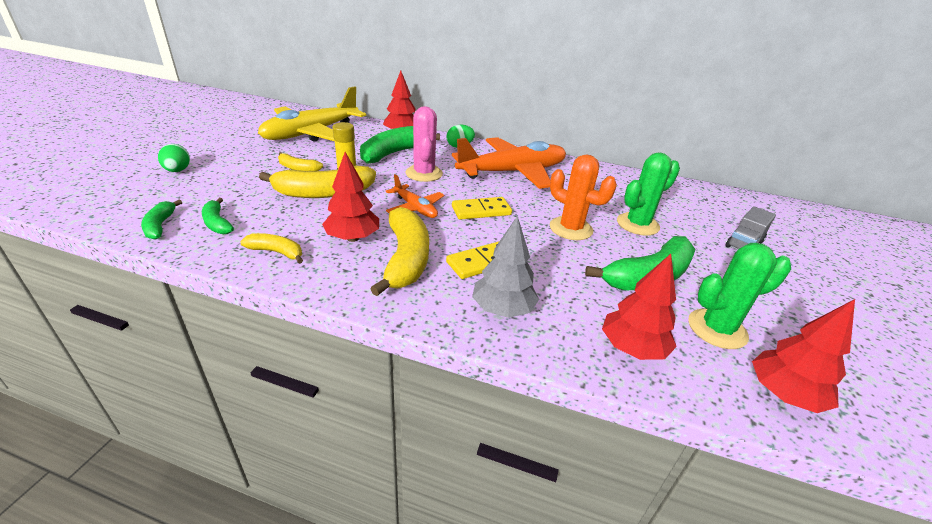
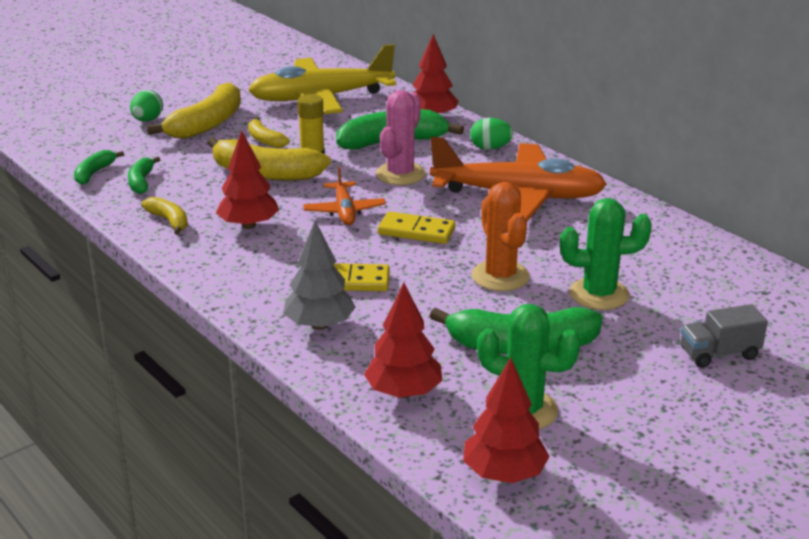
camera: 35 degrees right, 5 degrees down
yellow banana [370,207,429,296] -> yellow banana moved to [147,82,241,139]

